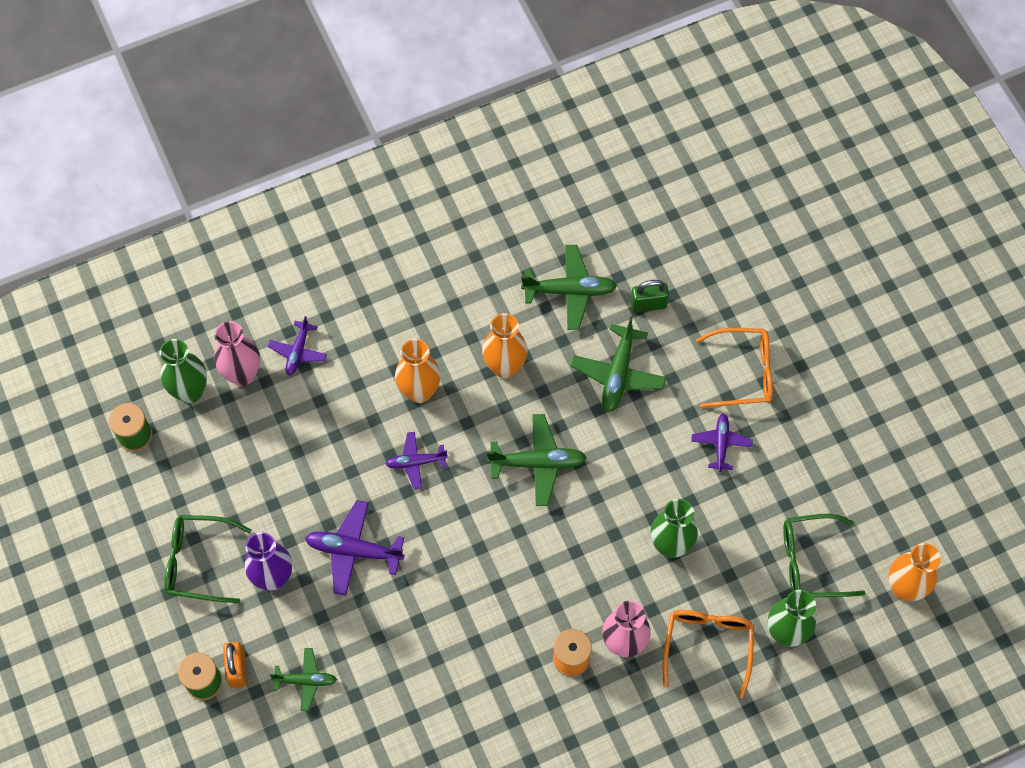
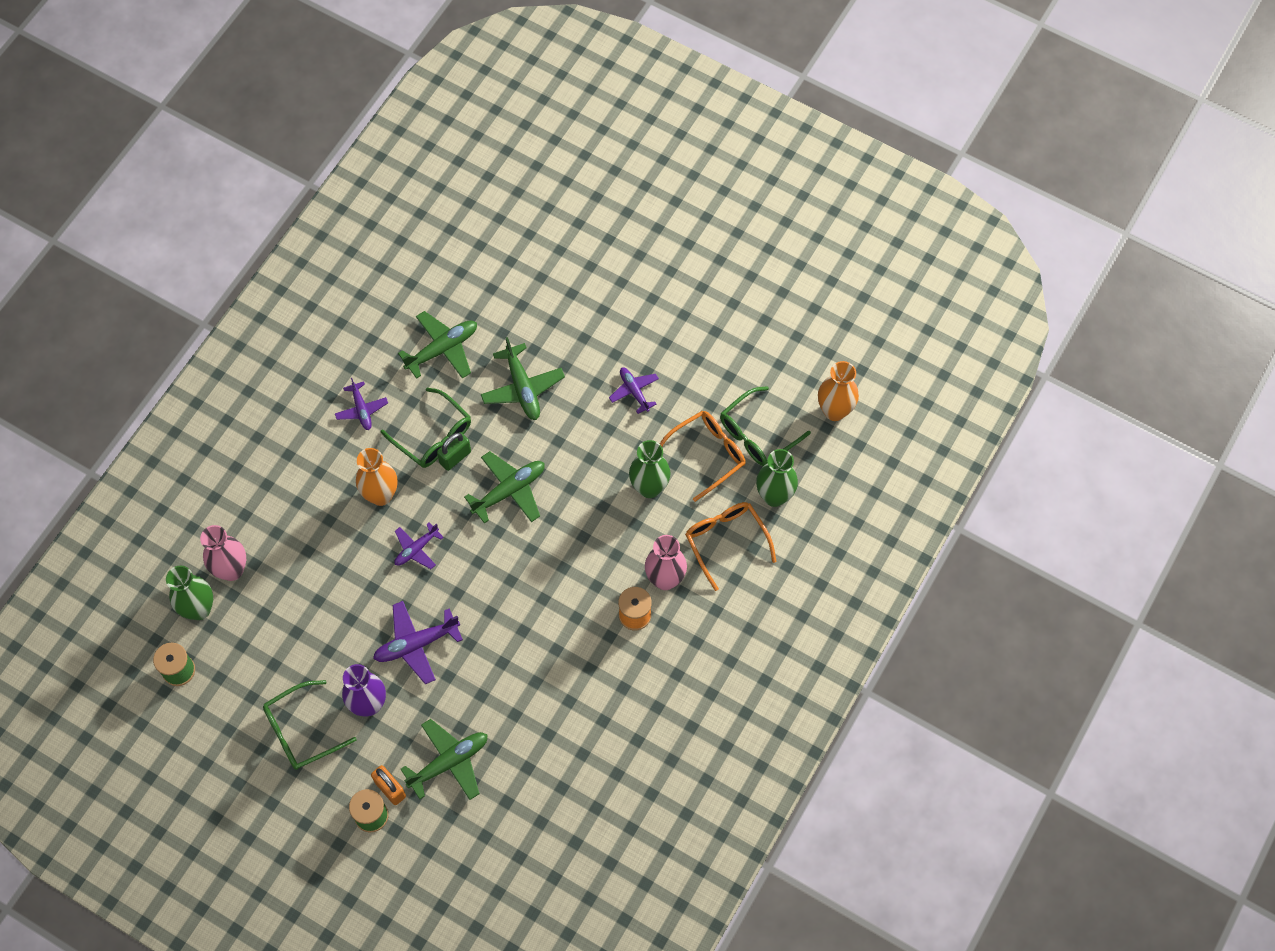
camera: 35 degrees left, 0 degrees up
purple plane [268,316,327,376] -> purple plane moved to [335,378,388,430]
green plane [270,648,337,711] -> green plane [401,719,488,800], size x1.59
orange vase [482,313,527,378] -> green glasses [381,388,471,468]
green padlock [630,280,669,313] -> green padlock moved to [437,432,471,471]
orange glasses [696,328,773,408] -> orange glasses moved to [660,411,746,502]

